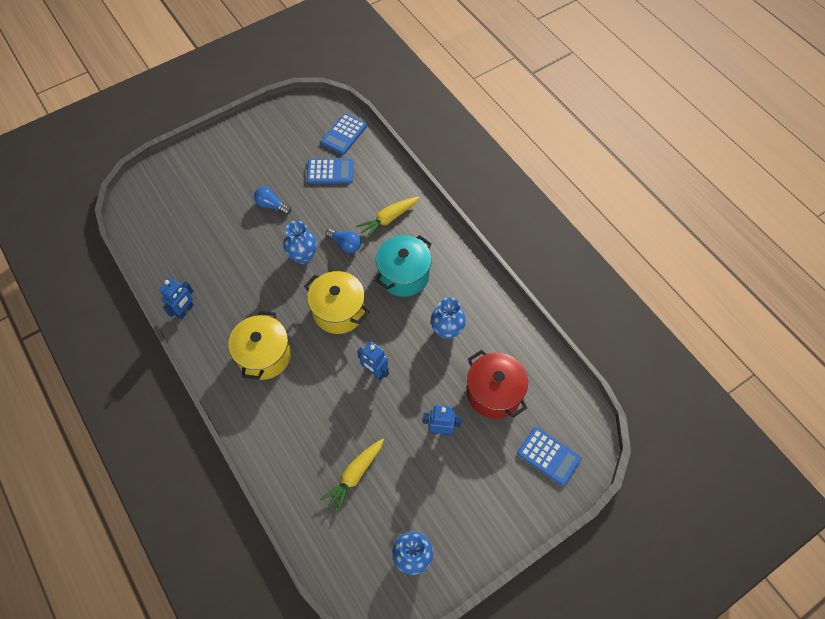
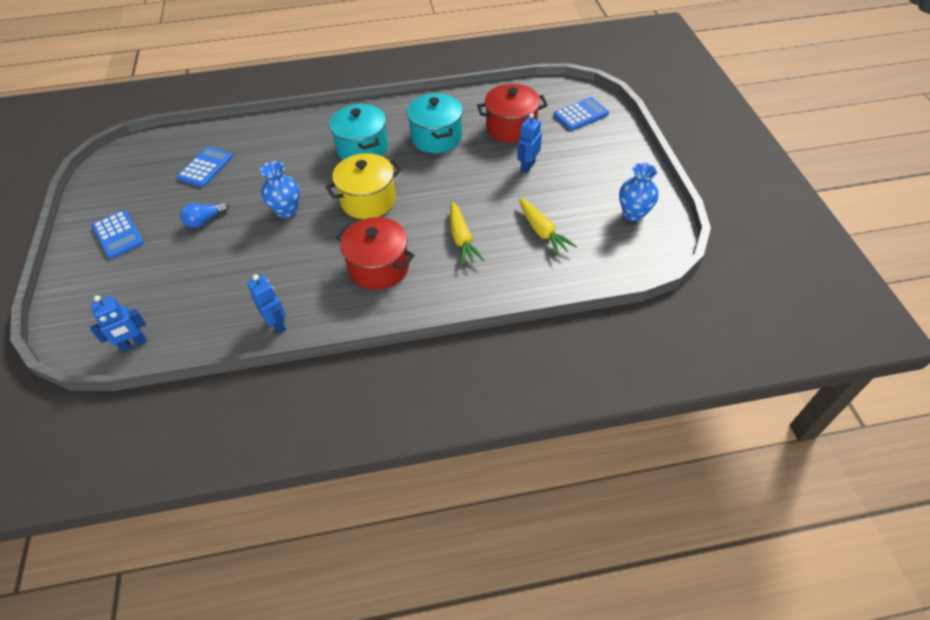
camera: 65 degrees left, 10 degrees down
yellow pot [228,311,291,380] -> red pot [336,217,415,290]
blue calculator [321,113,367,155] -> blue calculator moved to [92,210,144,259]
blue light bulb [326,229,361,253] -> none
yellow carrot [356,197,419,239] -> yellow carrot moved to [450,202,484,266]
blue robot [357,341,389,380] -> blue robot moved to [90,295,147,352]
blue vase [431,297,466,339] -> turquoise pot [407,93,463,153]

